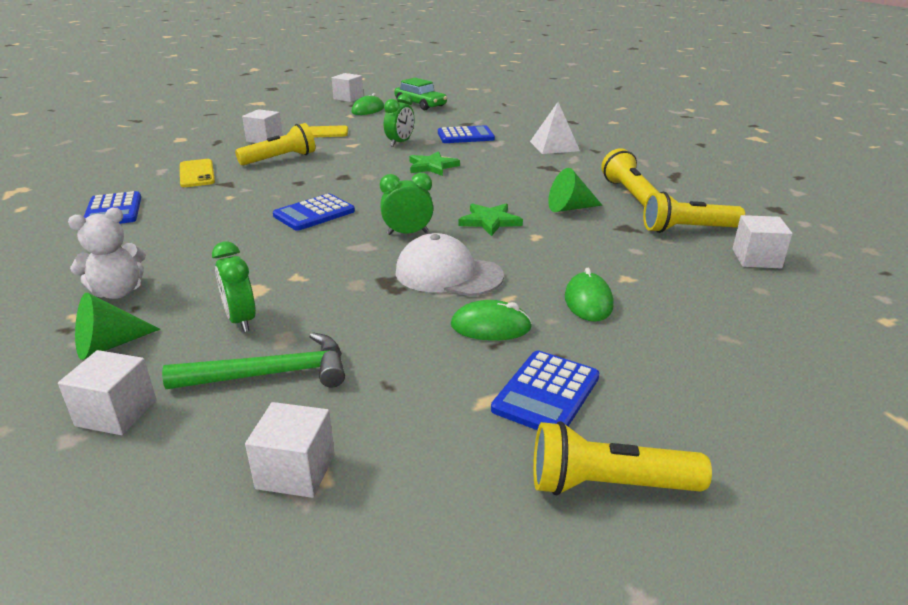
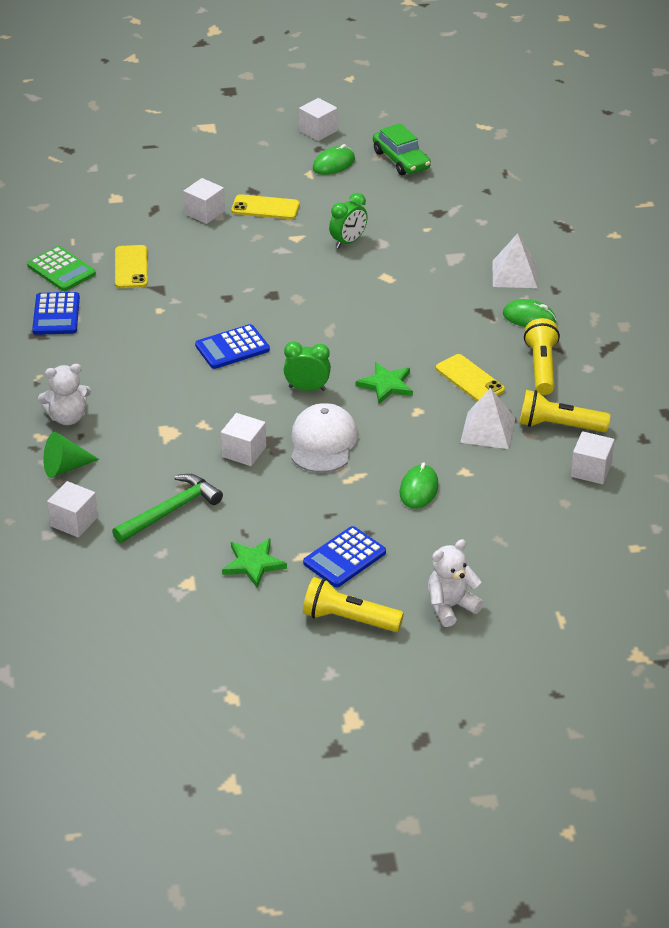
camera: 15 degrees right, 10 degrees up
green hammer [162,332,345,389] -> green hammer turned 45 degrees counterclockwise [112,474,223,543]
green clock [212,241,256,332] -> none
yellow flashlight [235,123,315,165] -> none
white cube [245,402,335,498] -> white cube moved to [221,413,266,466]
white cap [396,233,504,296] -> white cap turned 60 degrees clockwise [291,403,358,473]
green star [409,151,460,176] -> green star moved to [222,538,287,588]
blue calculator [438,125,495,143] -> none
green mouse [451,300,532,341] -> green mouse moved to [503,299,556,327]
green cone [548,168,602,212] -> yellow phone [436,354,505,402]
none -> green calculator [27,246,96,291]
none -> white teddy bear [428,539,484,627]
none -> white pyramid [460,388,515,449]

